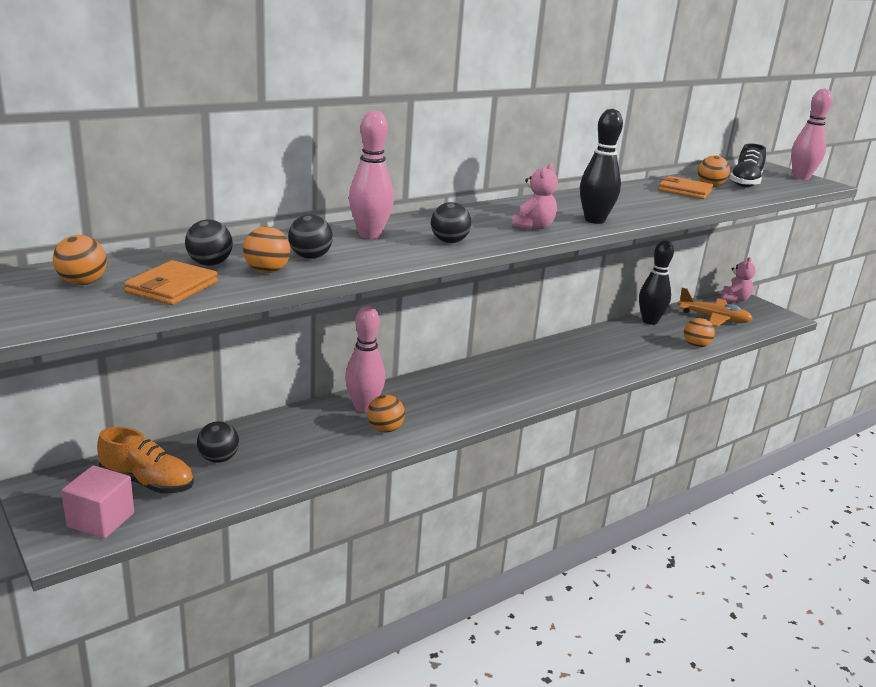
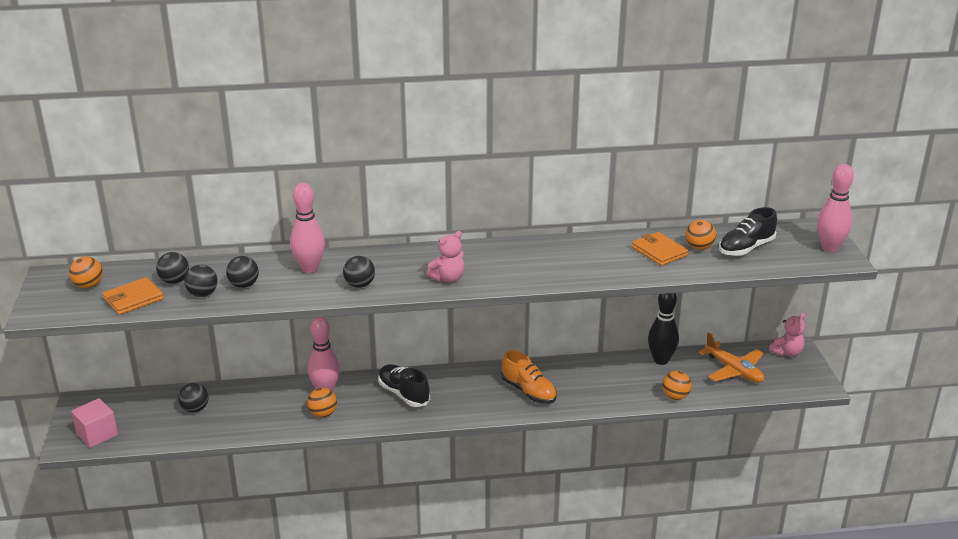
camera: 30 degrees right, 5 degrees up
orange shoe [97,427,194,493] -> orange shoe moved to [501,350,557,404]
orange ball [243,226,290,273] -> black ball [184,265,218,297]
black bowling pin [580,109,623,224] -> none
none -> black shoe [378,364,430,407]

